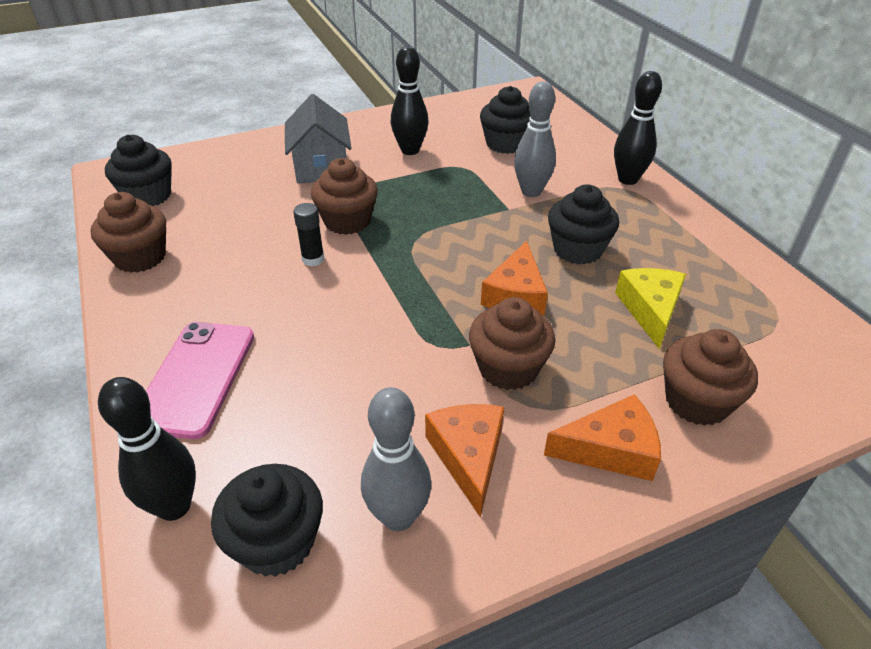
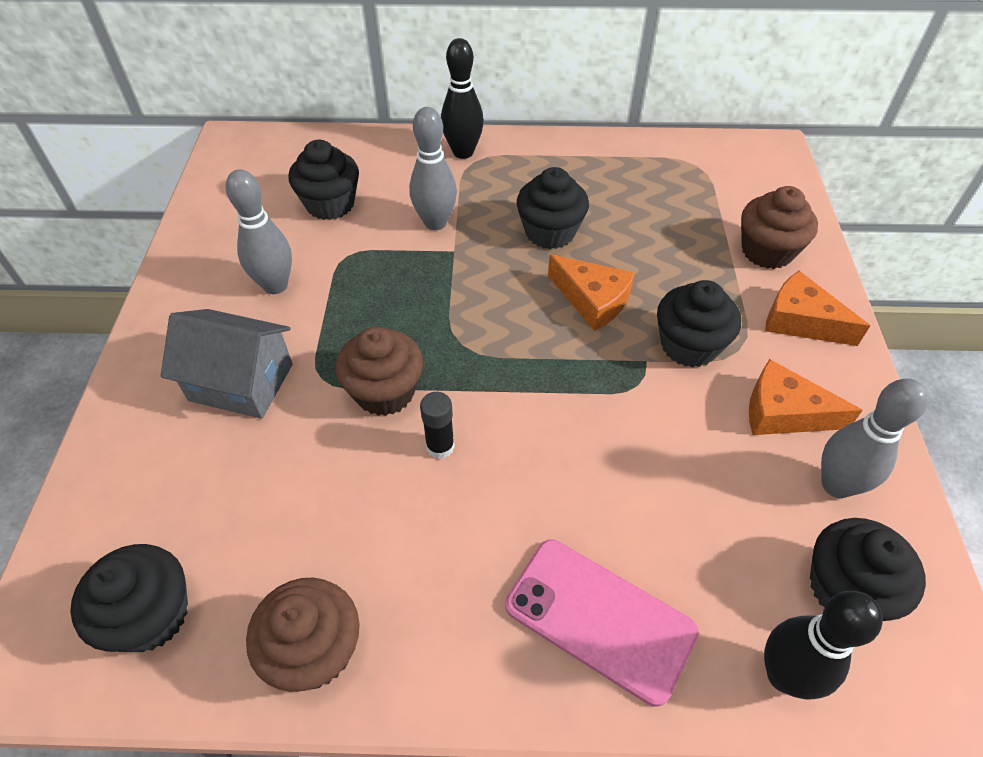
camera: 65 degrees left, 10 degrees up
black bowling pin [391,46,428,155] -> grey bowling pin [226,169,292,294]
brown cupcake [469,297,556,390] -> black cupcake [657,280,741,367]
orange cheese [544,394,661,481] -> orange cheese turned 75 degrees counterclockwise [765,271,870,346]
yellow cheese [615,268,686,350] -> none

